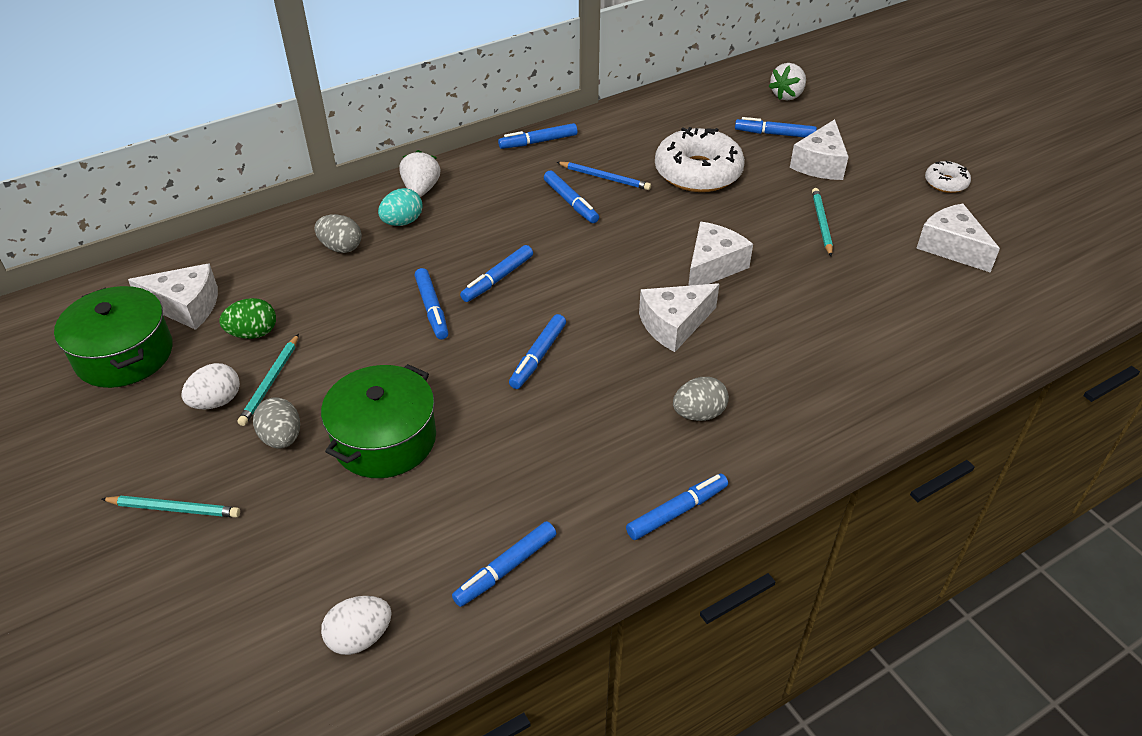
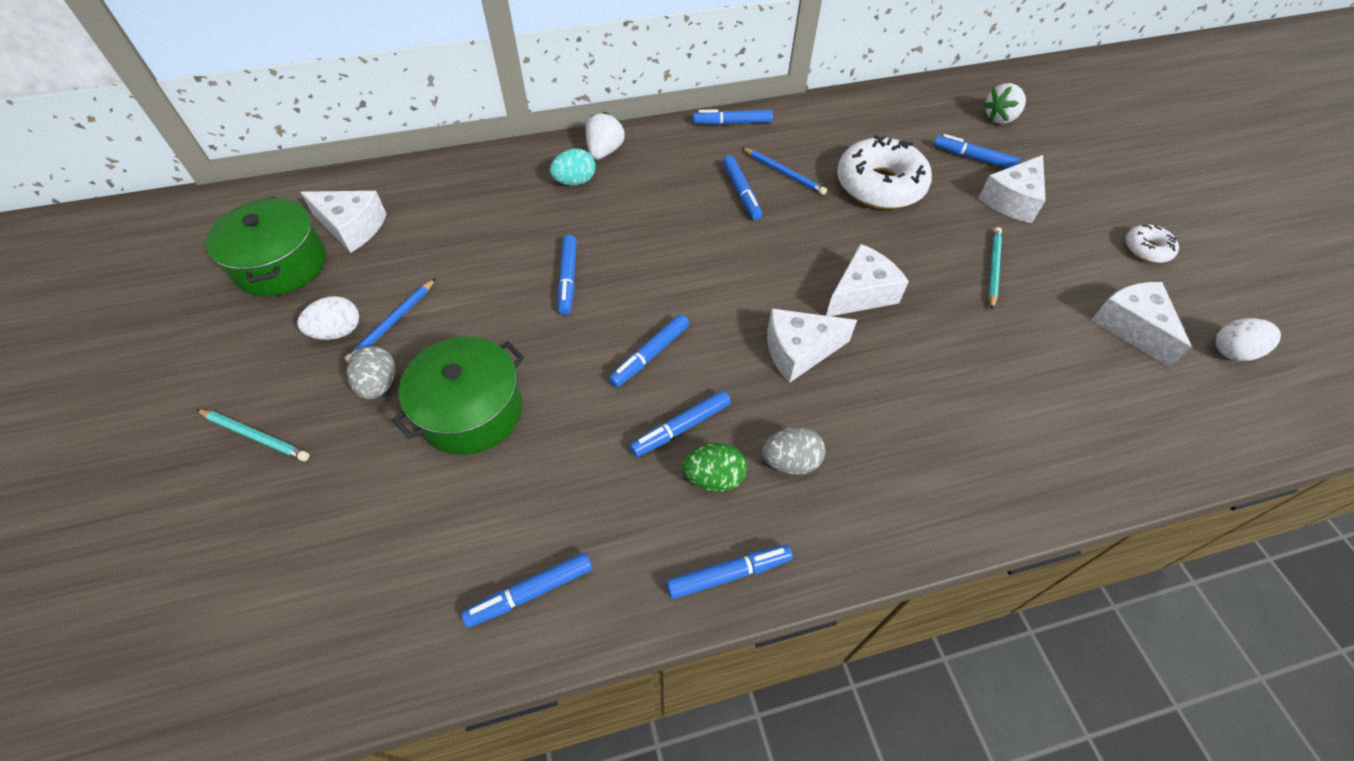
camera: 15 degrees right, 10 degrees up
green egg [219,298,276,339] -> green egg moved to [682,443,747,492]
turquoise pencil [237,334,299,426] -> blue pencil [345,278,436,362]
grey egg [314,214,362,253] -> none
white egg [321,596,392,655] -> white egg moved to [1216,318,1281,361]
blue marker [460,245,533,302] -> blue marker moved to [630,391,731,457]

